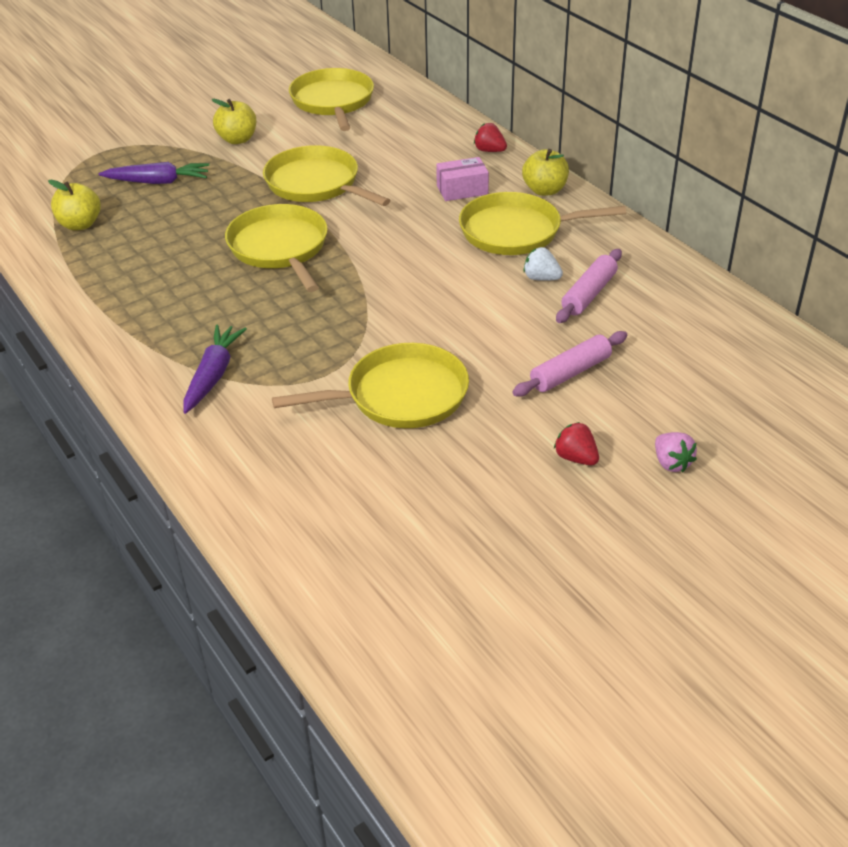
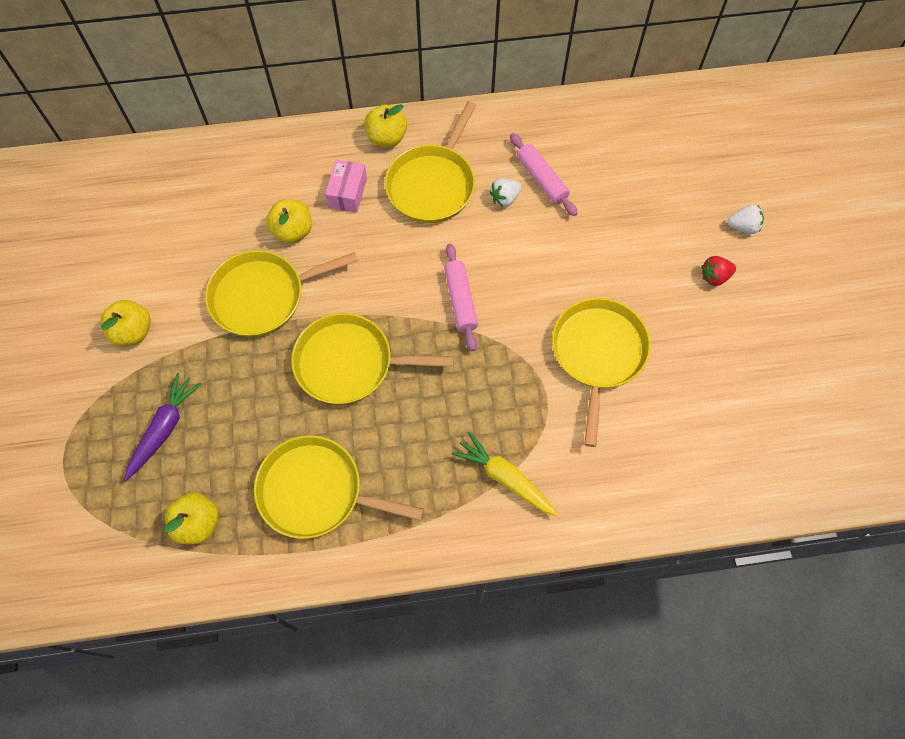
camera: 65 degrees left, 25 degrees up
purple carrot [183,324,247,414] -> yellow carrot [452,431,558,516]
yellow pan [289,68,374,131] -> yellow pan moved to [254,436,424,539]
red strawberry [474,123,507,152] -> none
pink rolling pin [512,331,627,397] -> pink rolling pin moved to [444,243,478,351]
pink strawberry [655,432,697,472] -> white strawberry [727,204,764,234]
none -> yellow apple [266,199,312,243]

